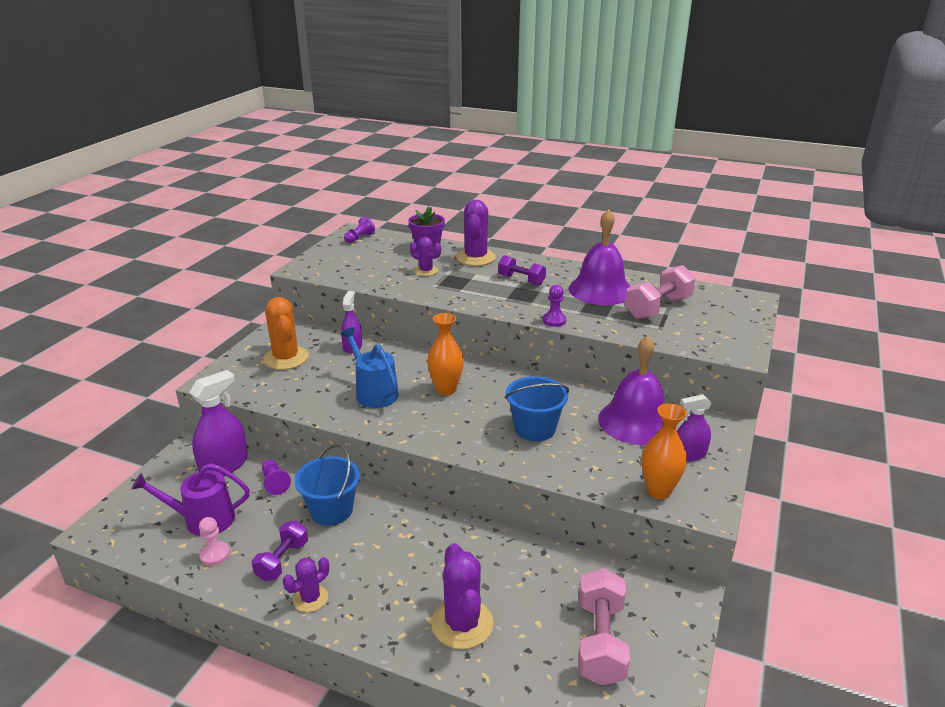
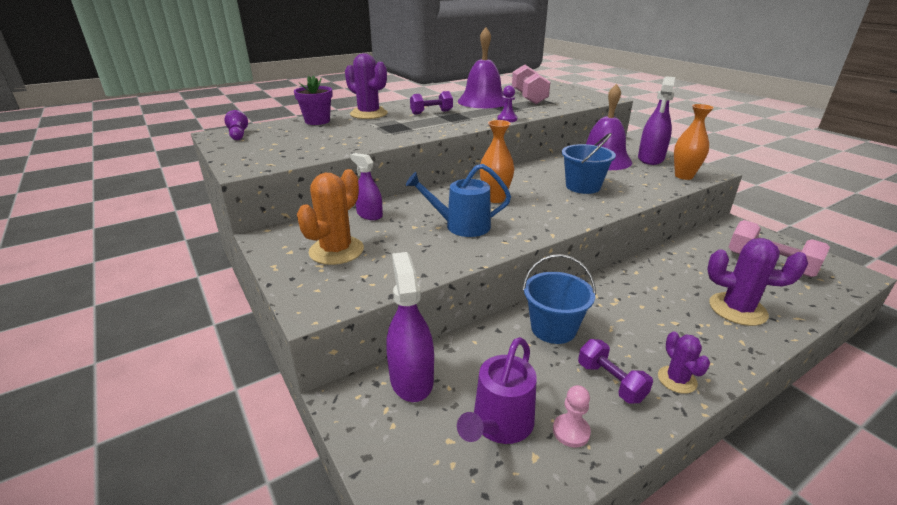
camera: 55 degrees left, 0 degrees up
purple pawn [262,460,291,495] -> none
orange cactus [263,297,309,370] -> orange cactus turned 75 degrees counterclockwise [297,169,364,265]
purple cactus [410,237,441,276] -> none
purple spray bottle [677,394,712,461] -> purple spray bottle [638,76,675,165], size x1.60

